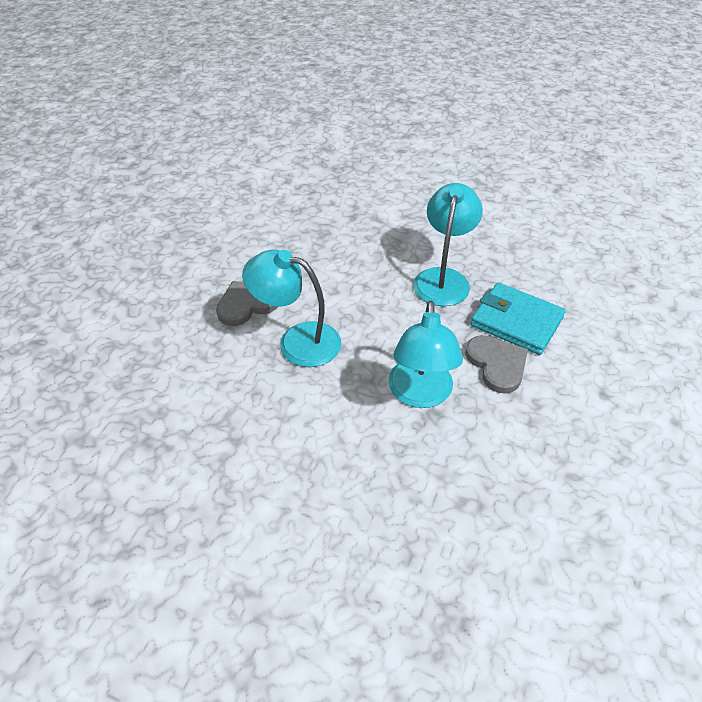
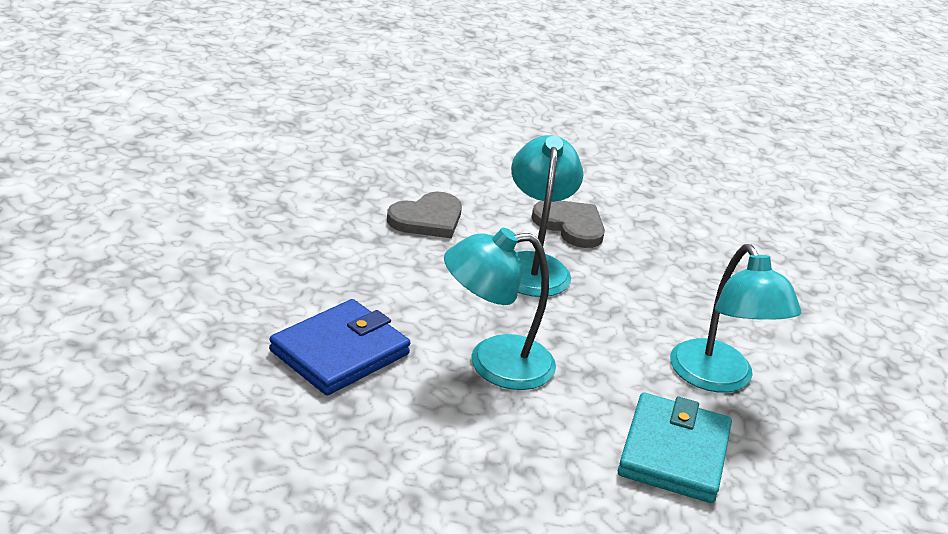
camera: 70 degrees right, 15 degrees down
turquoise lamp [413,183,483,306] -> turquoise lamp turned 75 degrees clockwise [670,244,801,393]
grey heart [465,335,528,394] -> grey heart moved to [387,192,462,238]
none -> blue wallet [269,299,411,396]

